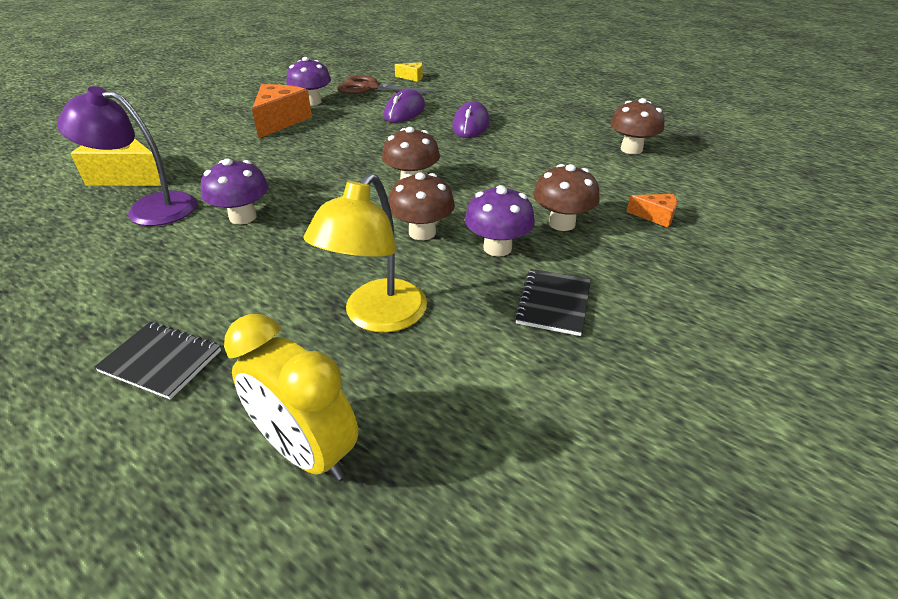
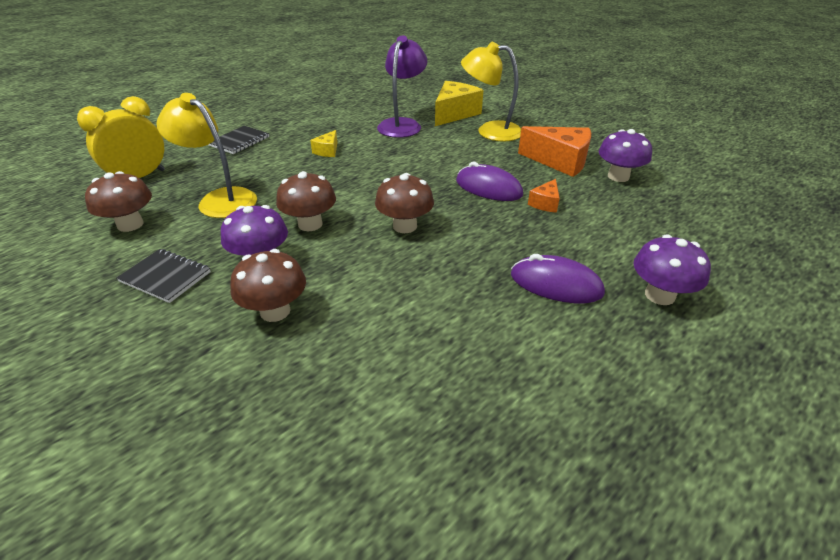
camera: 100 degrees right, 0 degrees up
purple mushroom [201,159,269,225] -> purple mushroom moved to [633,234,711,305]
brown scissors [337,75,435,94] -> none
purple mouse [384,89,425,123] -> purple mouse moved to [456,162,523,201]
yellow cheese [395,62,423,82] -> yellow cheese moved to [310,130,338,157]
brown mushroom [610,98,665,154] -> brown mushroom moved to [85,171,152,232]
orange cheese [626,194,677,228] -> orange cheese moved to [528,179,560,213]
none -> yellow lamp [461,42,521,142]

